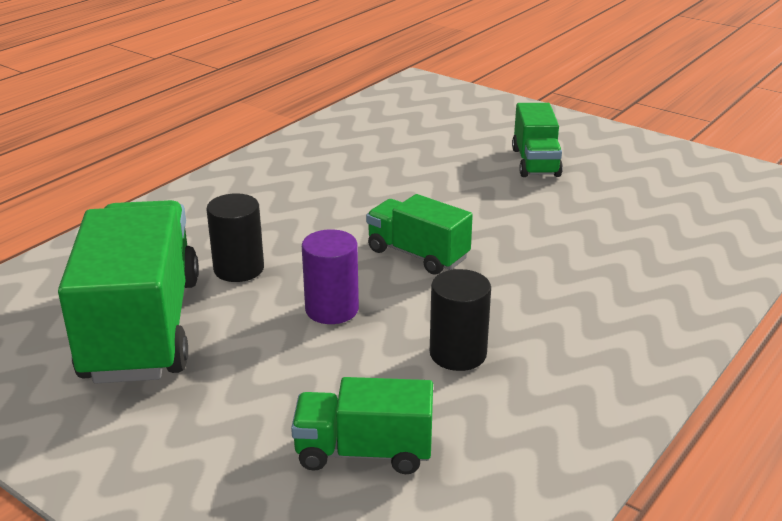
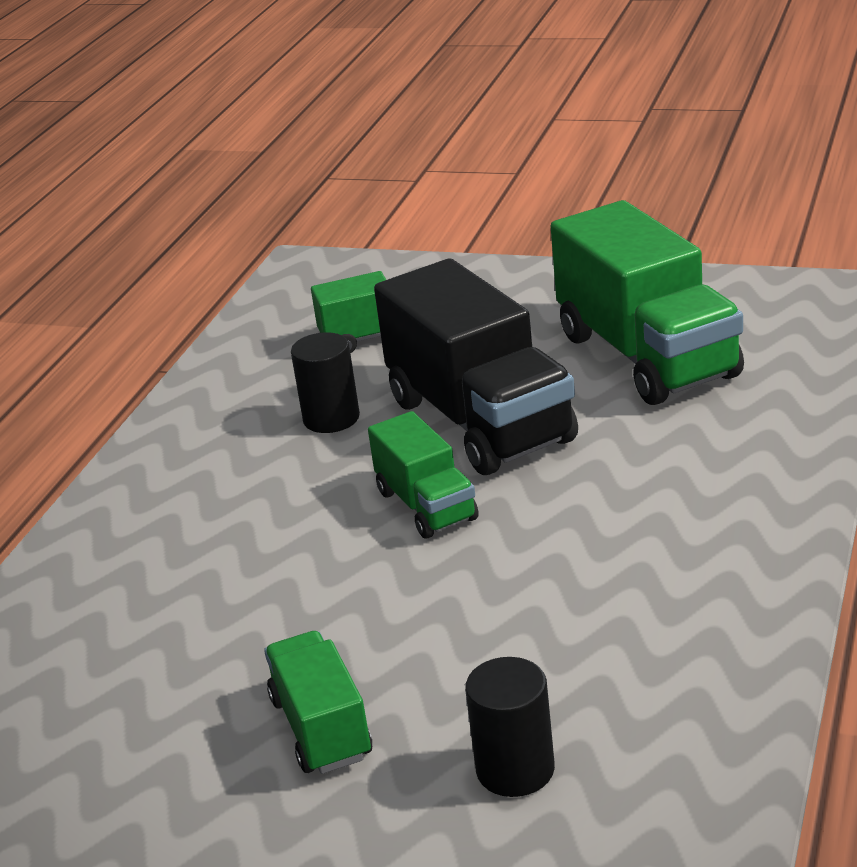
camera: 165 degrees right, 0 degrees up
black cylinder [206,193,264,282] -> black cylinder moved to [465,657,555,797]
purple cylinder [302,229,359,324] -> black truck [374,259,578,475]
green truck [366,194,473,275] -> green truck turned 45 degrees clockwise [368,411,479,539]

